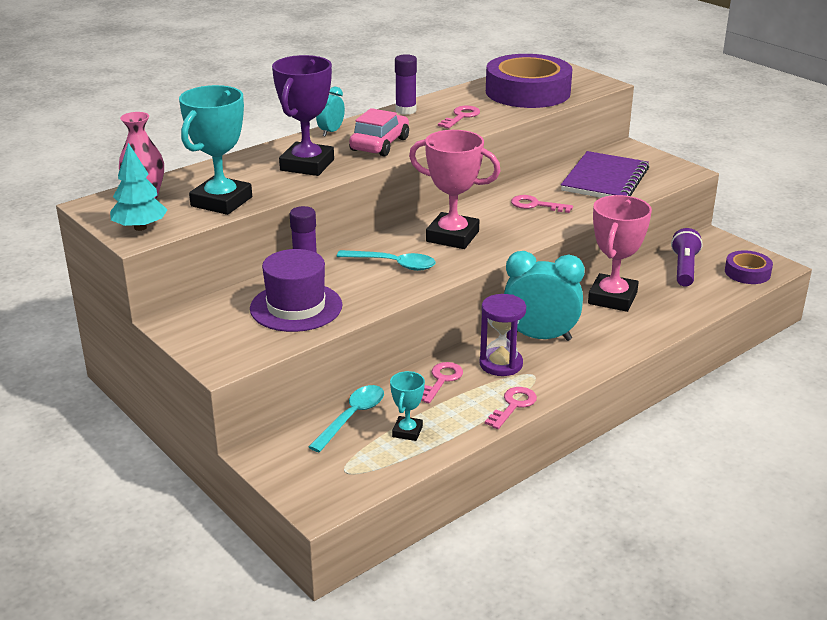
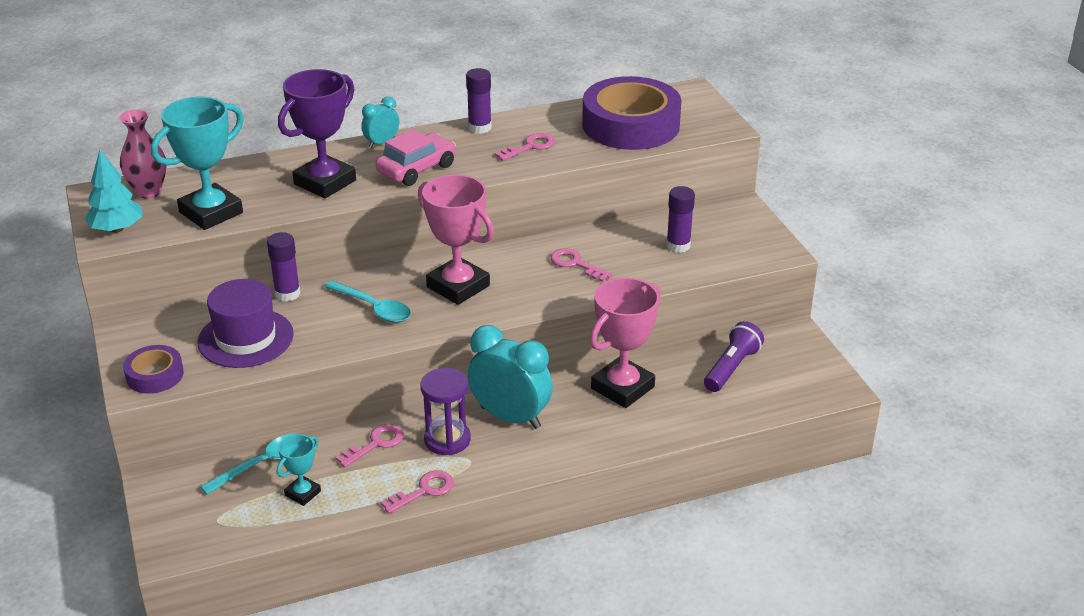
camera: 20 degrees right, 5 degrees up
purple notebook [561,151,649,198] -> purple glue stick [666,186,695,253]
purple tape [725,250,773,284] -> purple tape moved to [123,345,184,394]

